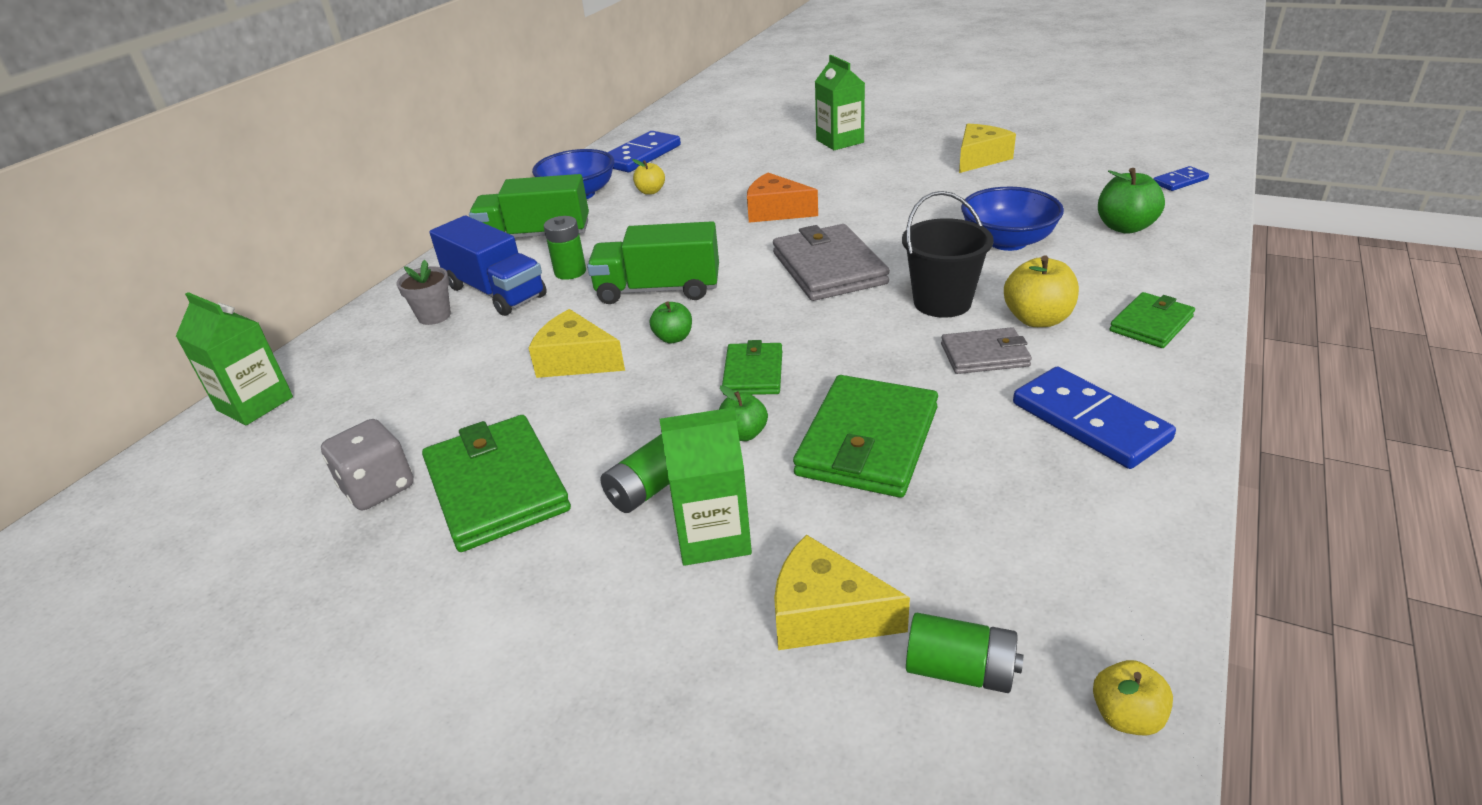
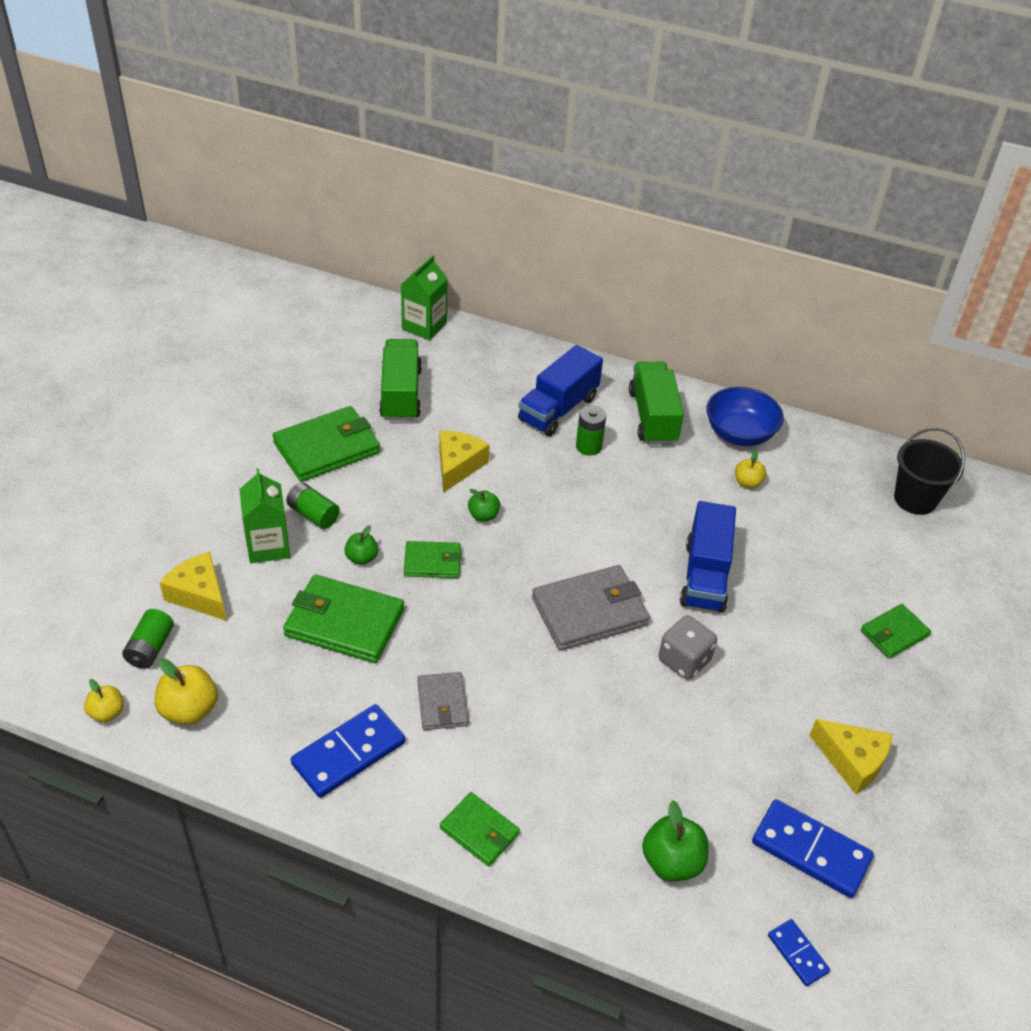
camera: 80 degrees right, 10 degrees up
grey dice [321,419,414,510] -> grey dice moved to [659,615,717,680]
grey flower pot [397,260,451,325] -> none
green truck [587,221,719,304] -> green truck moved to [379,339,422,421]
blue domino [607,131,681,172] -> blue domino moved to [752,799,874,898]
orange cheese [747,173,818,223] -> blue truck [680,501,736,613]
yellow cheese [774,535,910,650] -> yellow cheese turned 60 degrees counterclockwise [160,552,227,621]
green carton [815,55,865,150] -> green wallet [861,604,931,659]
black bucket [902,191,994,318] -> black bucket moved to [894,428,965,515]
blue bowl [961,187,1064,251] -> none
yellow apple [1004,256,1079,327] -> yellow apple moved to [155,658,218,725]

